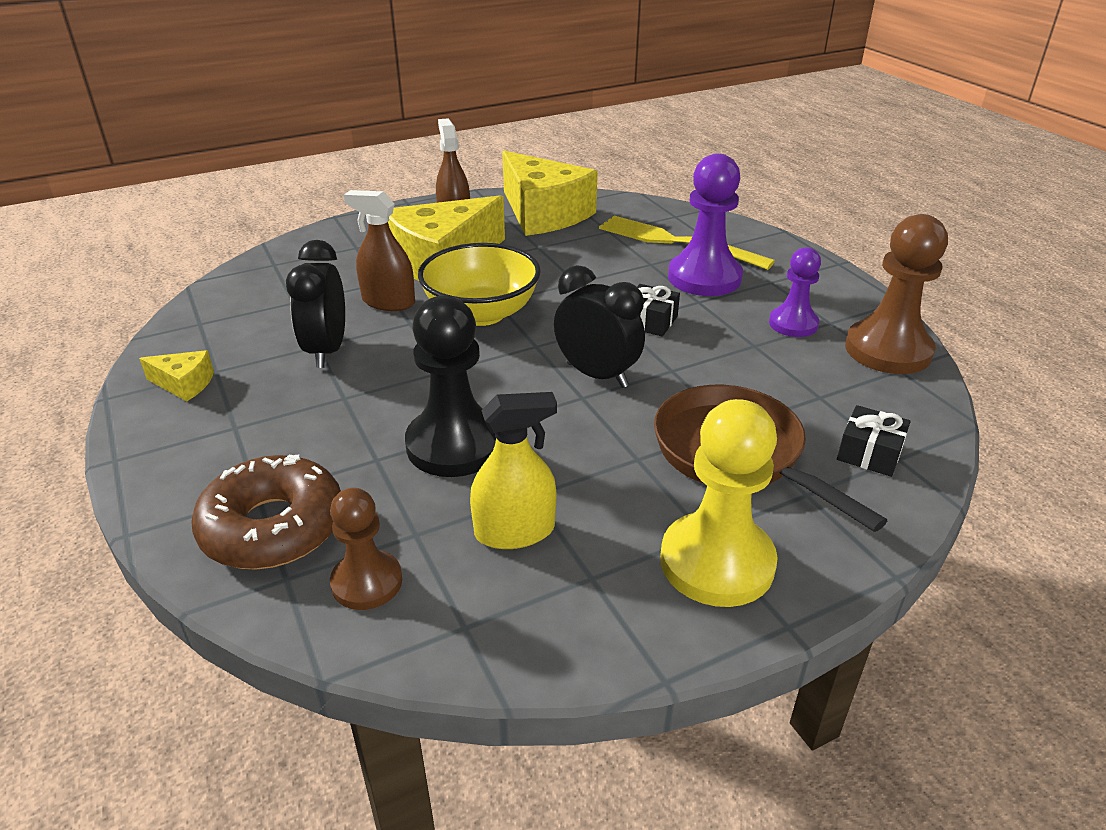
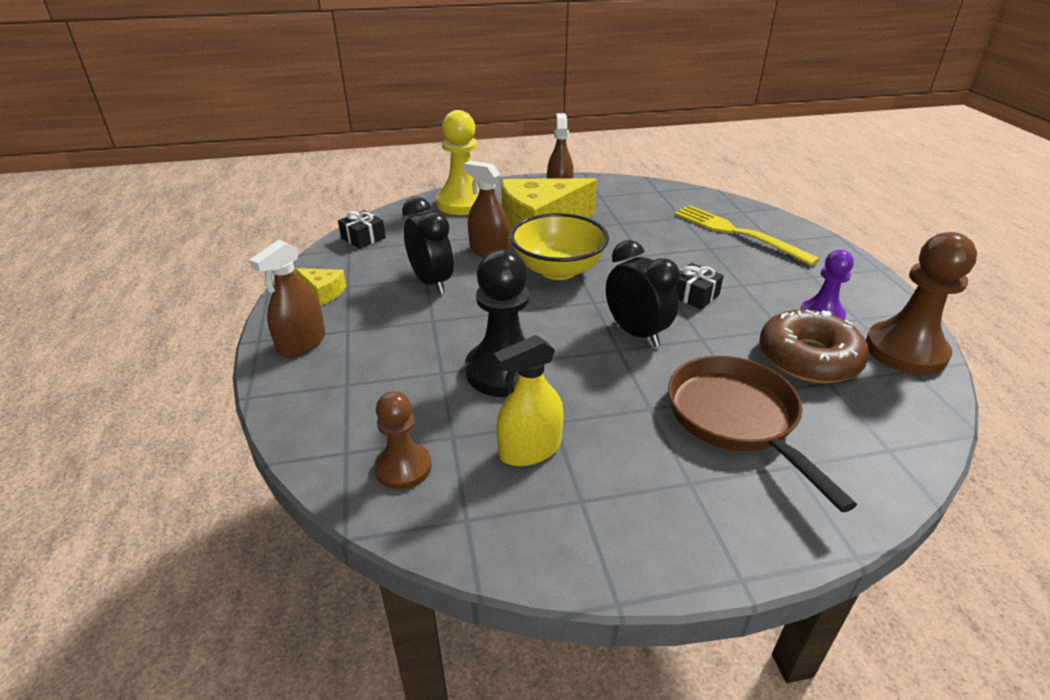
camera: 15 degrees right, 0 degrees up
brown donut [191,454,341,569] -> brown donut moved to [760,309,869,383]
black clock [286,240,345,368] -> black clock turned 135 degrees clockwise [402,197,454,294]
yellow spray bottle [470,392,557,549] -> yellow spray bottle turned 150 degrees clockwise [493,335,564,466]
yellow cheese [502,151,598,236] -> none
yellow pawn [660,399,778,607] -> yellow pawn moved to [436,110,480,215]
purple pawn [668,153,743,296] -> none
black gift [837,405,911,477] -> black gift moved to [338,210,386,249]
none -> brown spray bottle [249,240,325,357]

